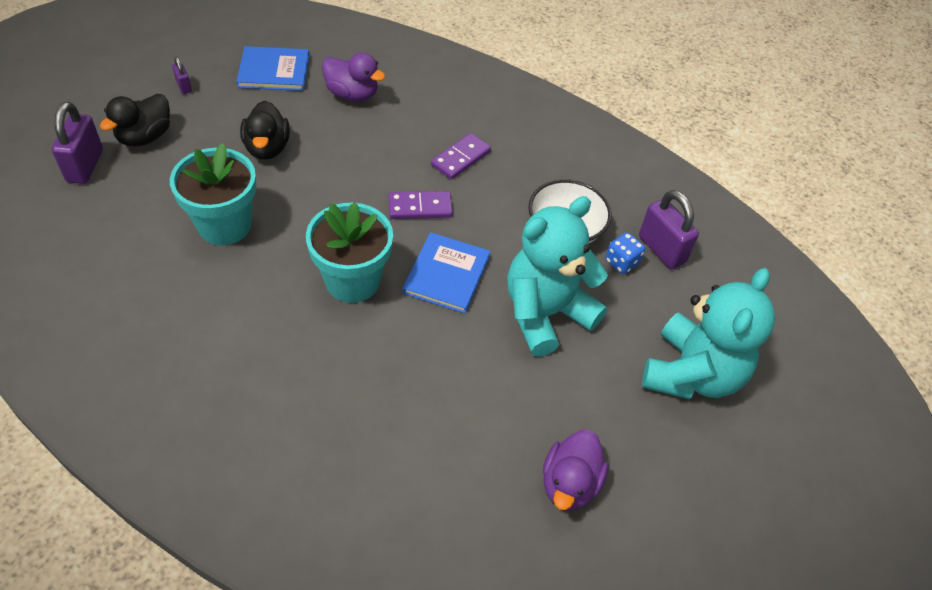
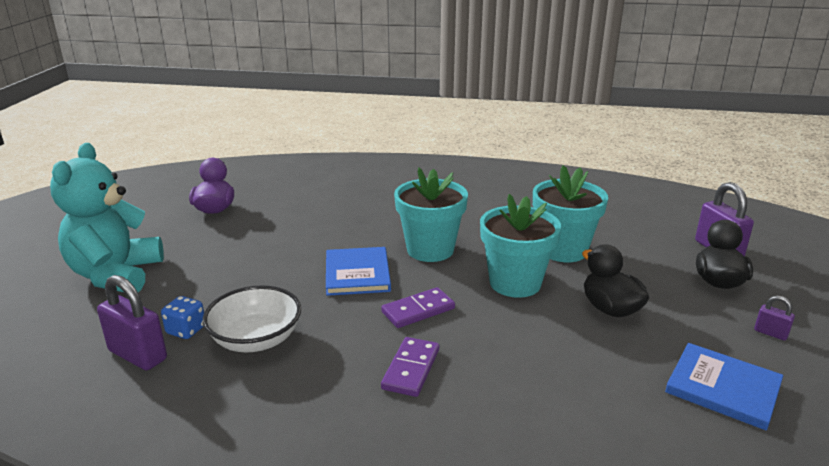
camera: 160 degrees right, 25 degrees down
blue book [236,46,309,91] -> blue book turned 60 degrees clockwise [665,343,783,431]
purple duck [322,52,385,101] -> none
turquoise teddy bear [507,196,608,357] -> none
none -> turquoise flower pot [480,194,561,298]

